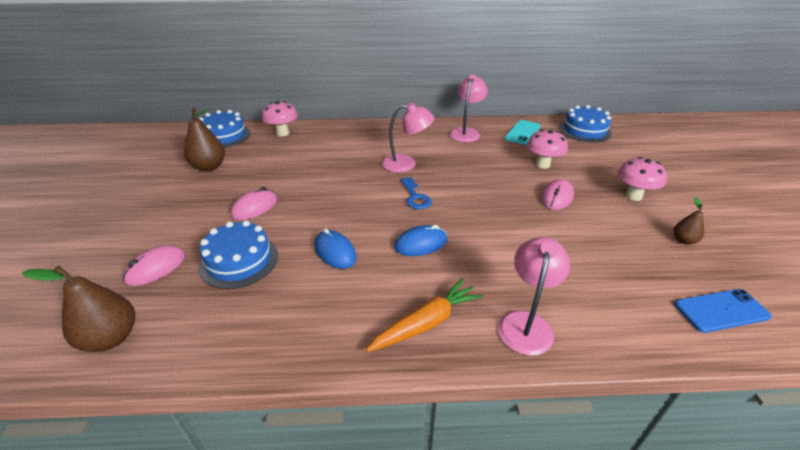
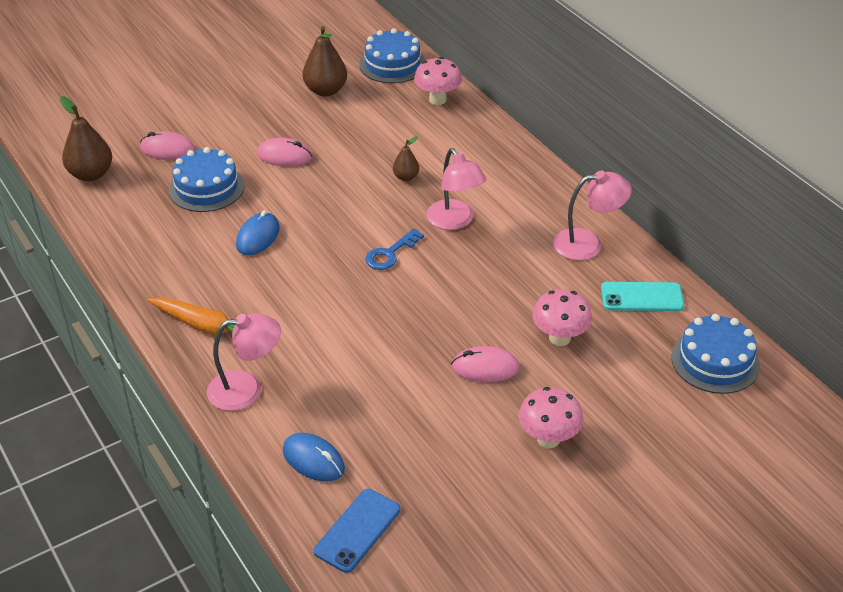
camera: 60 degrees right, 5 degrees up
blue mouse [394,225,447,256] -> blue mouse moved to [283,433,345,481]
brown pear [674,197,704,244] -> brown pear moved to [393,136,419,181]
blue phone [674,289,772,333] -> blue phone turned 75 degrees clockwise [314,489,400,573]

